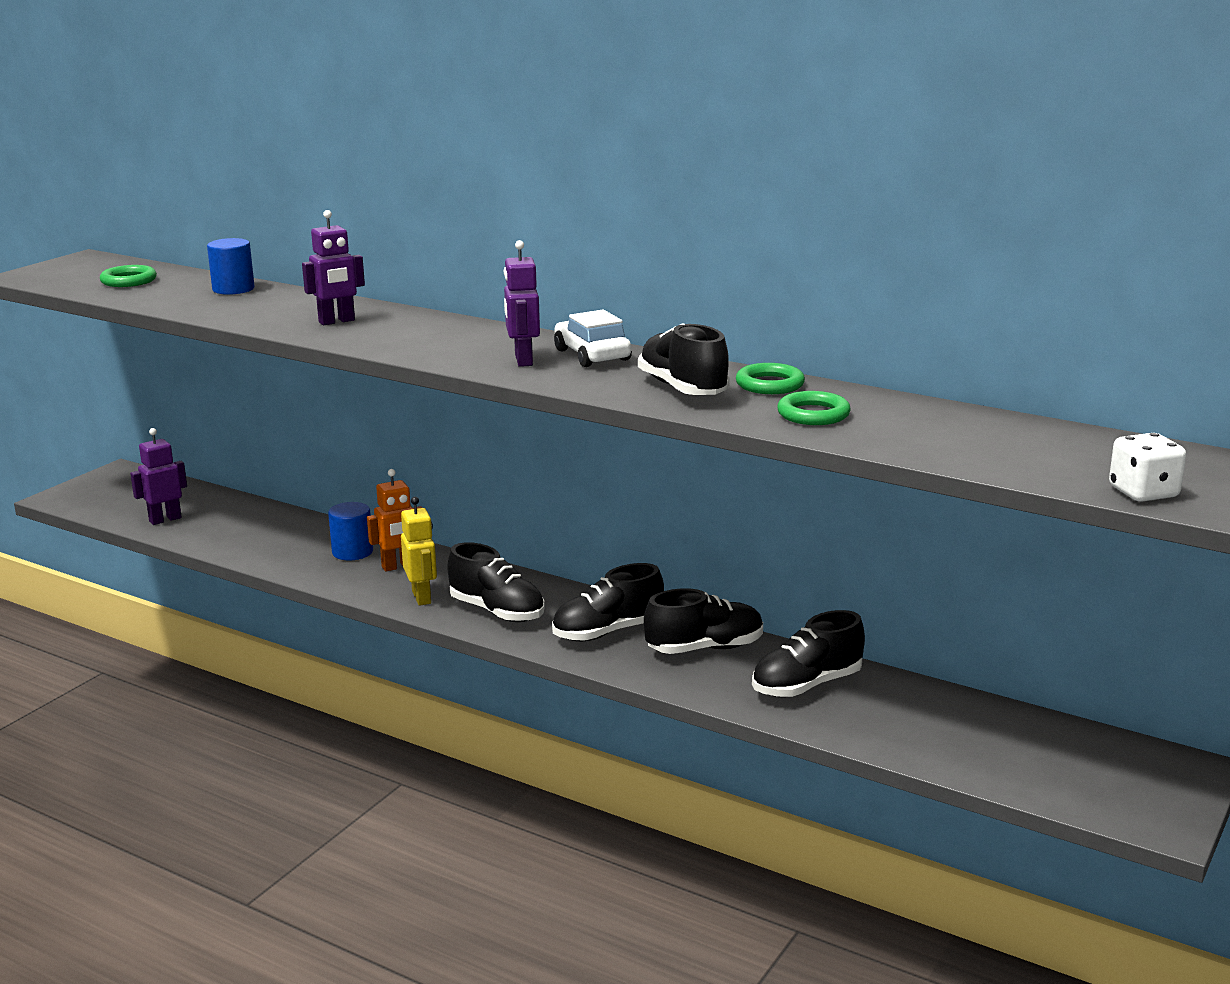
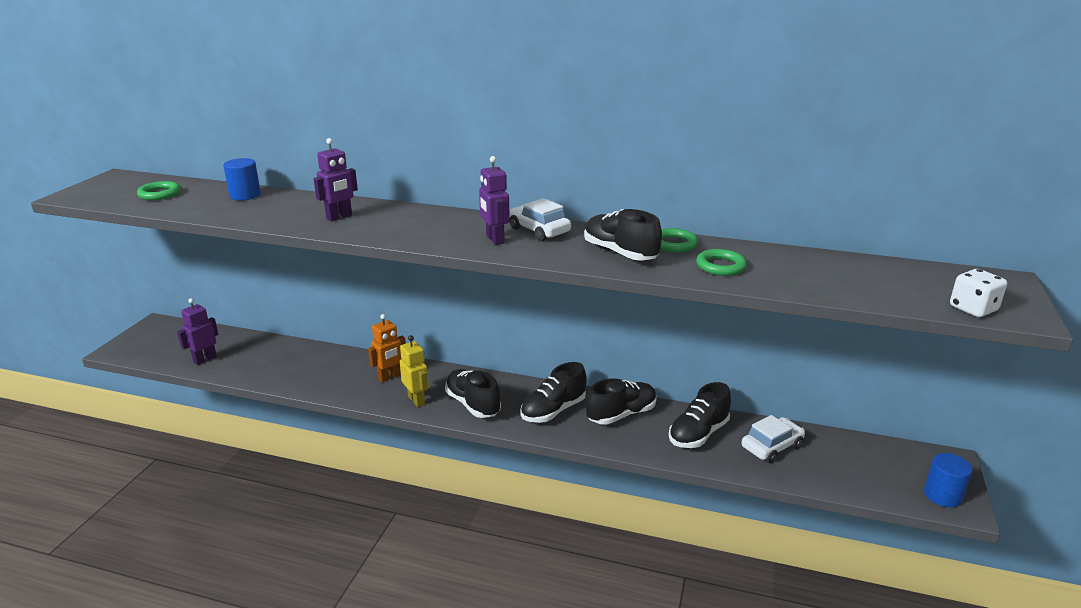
camera: 15 degrees left, 5 degrees up
blue cylinder [328,502,373,561] -> blue cylinder moved to [924,453,973,507]
black shoe [447,542,545,622] -> black shoe turned 150 degrees counterclockwise [445,369,501,418]
none -> white car [742,415,805,463]

